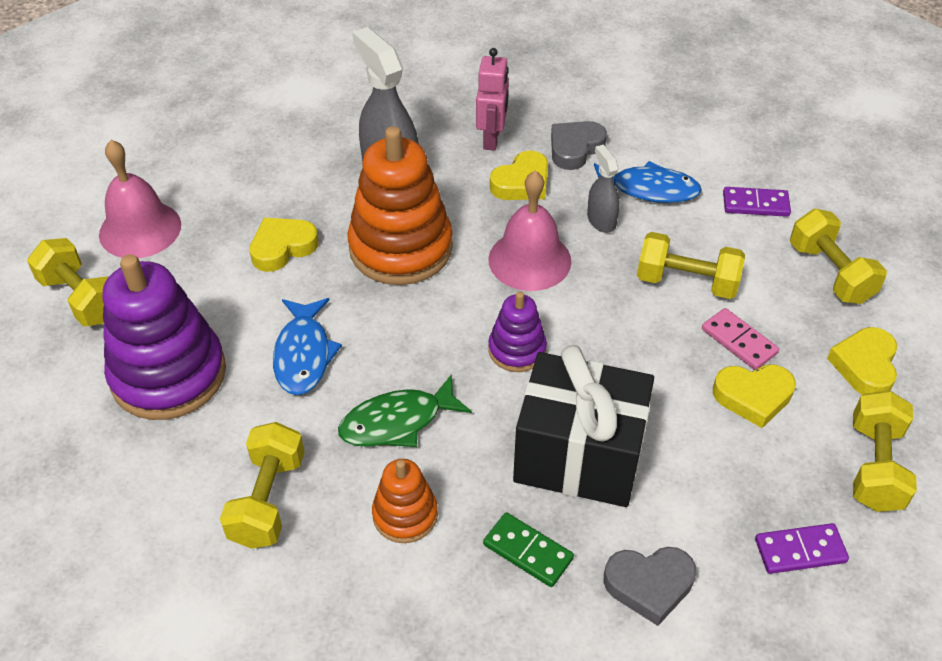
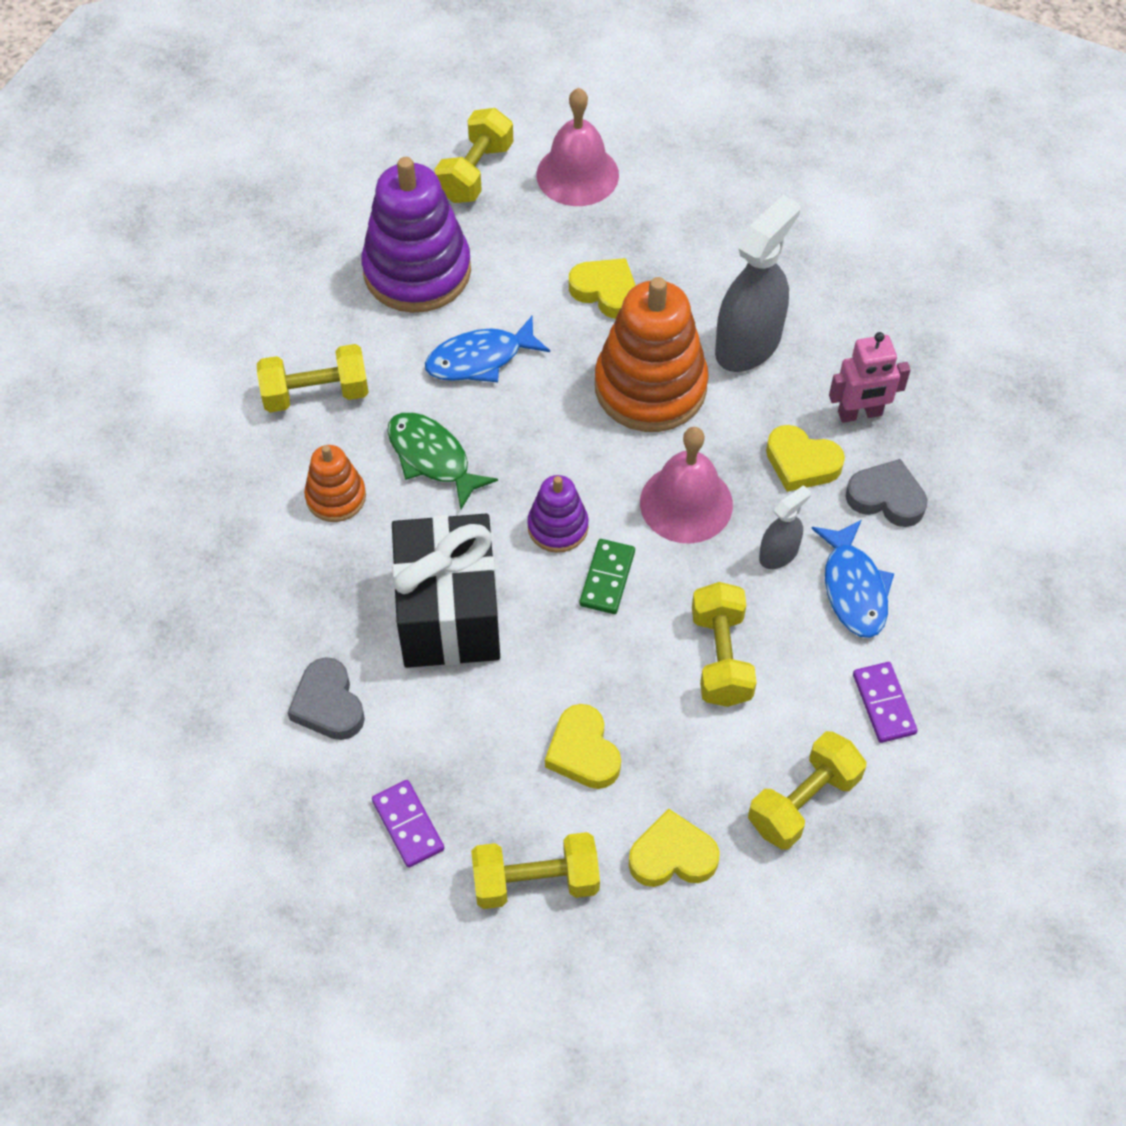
camera: 70 degrees right, 10 degrees up
green domino [483,512,574,587] -> green domino moved to [579,539,635,614]
pink domino [702,308,779,370] -> none

